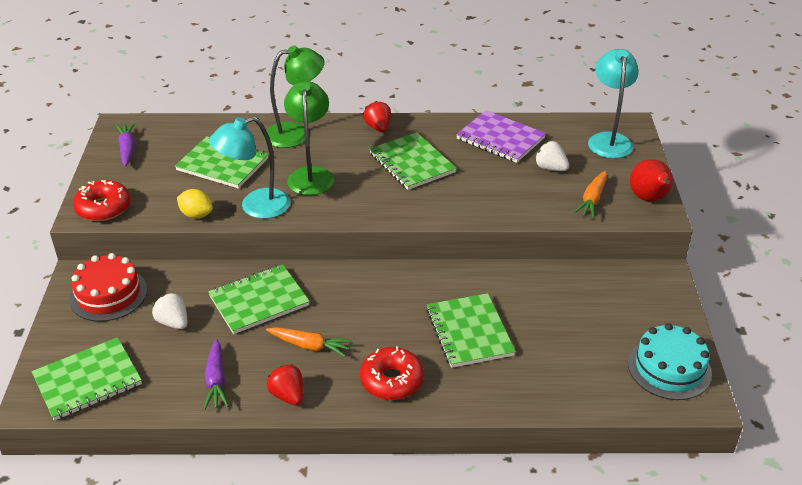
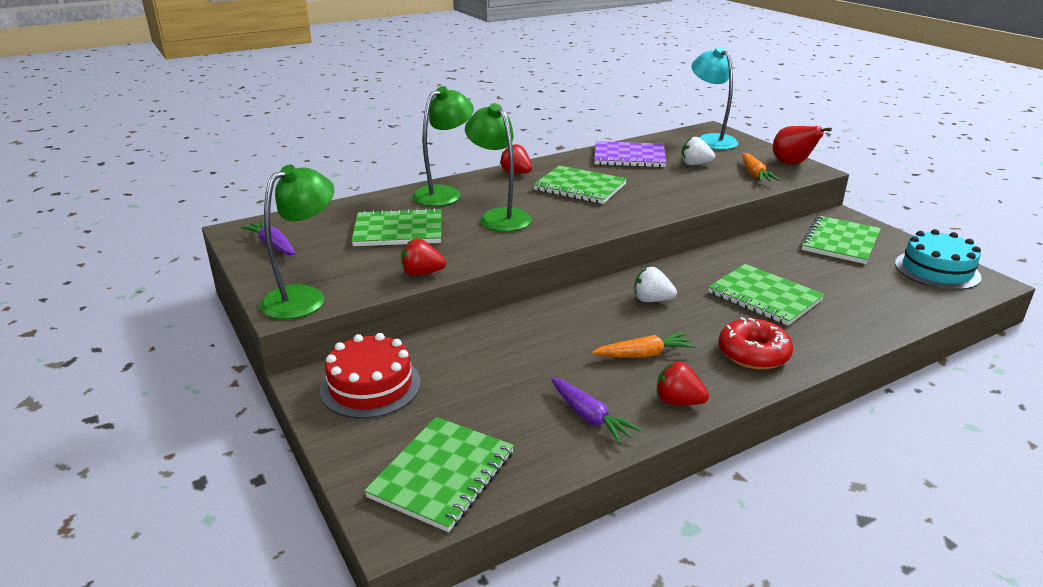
camera: 30 degrees left, 10 degrees down
red donut [73,180,131,221] -> green lamp [260,164,334,319]
white strawberry [152,293,187,329] -> white strawberry moved to [635,267,677,302]
yellow lemon [177,189,213,219] -> red strawberry [401,238,446,276]
green notebook [208,264,310,334] -> green notebook moved to [801,216,881,264]
turquoise lamp [209,116,290,219] -> none

